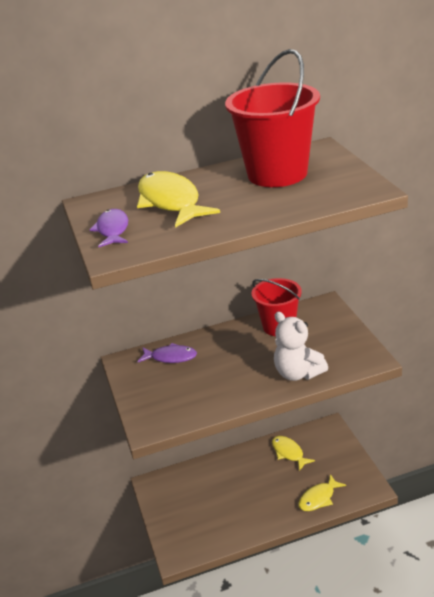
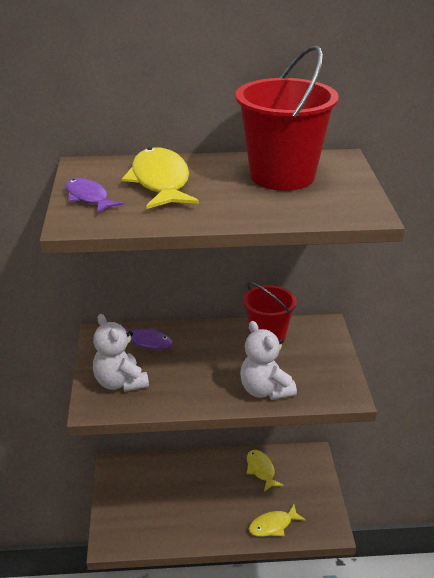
camera: 10 degrees right, 0 degrees up
purple fish [90,209,128,247] -> purple fish turned 45 degrees counterclockwise [66,178,124,213]
none -> white teddy bear [93,314,149,392]

